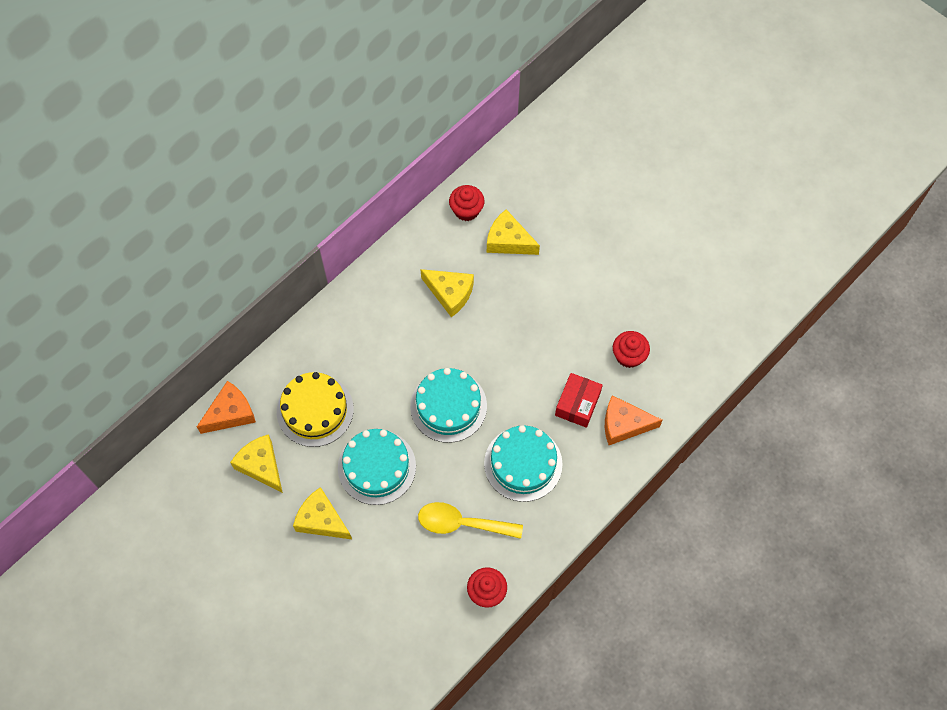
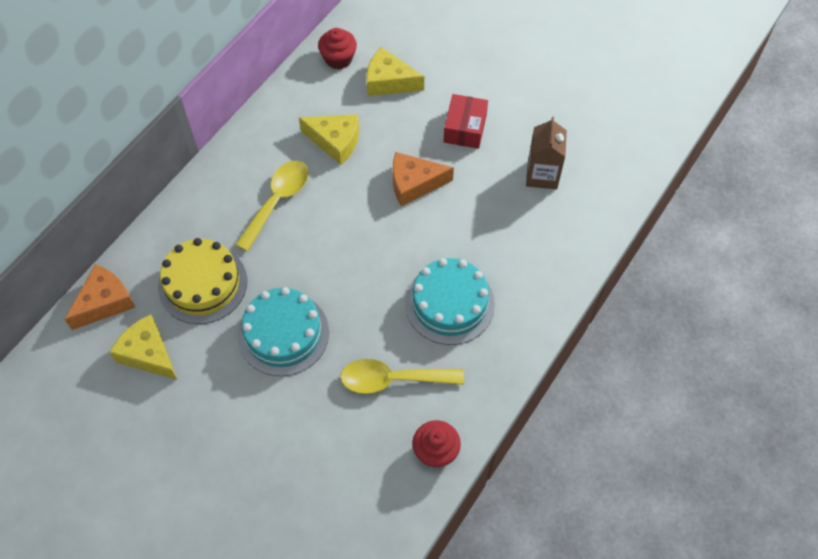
camera: 10 degrees left, 5 degrees down
yellow cheese [293,487,352,539] -> none
turquoise cake [410,368,487,443] -> none
red box [555,373,603,428] -> red box moved to [443,94,488,149]
orange cheese [605,395,663,445] -> orange cheese moved to [393,152,454,206]
red cupcake [613,331,650,368] -> brown carton [526,117,567,189]
none -> yellow spoon [235,161,309,251]

